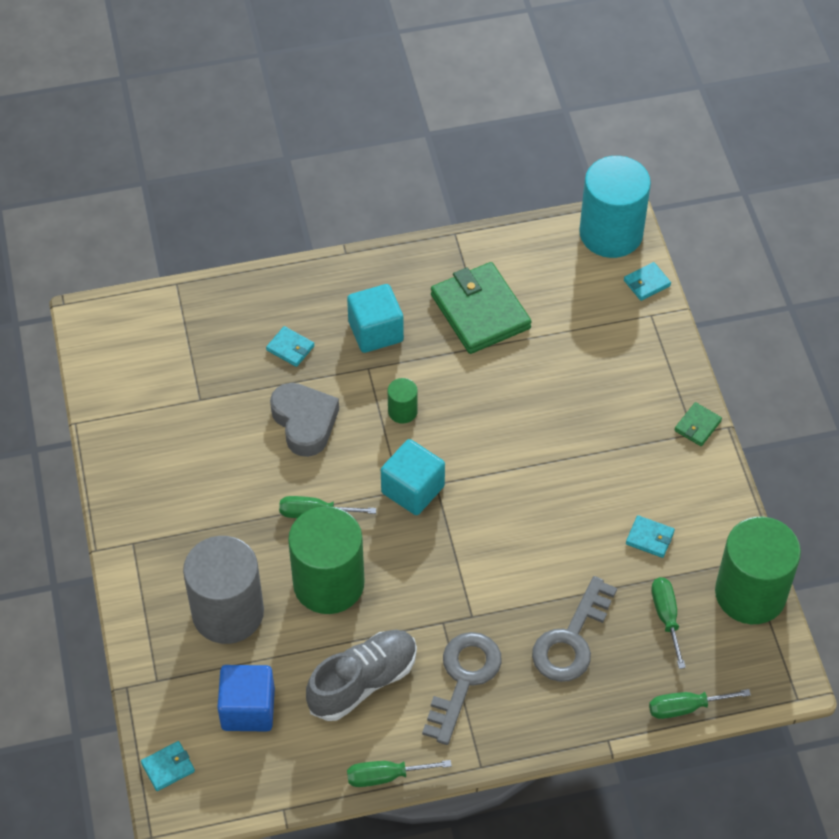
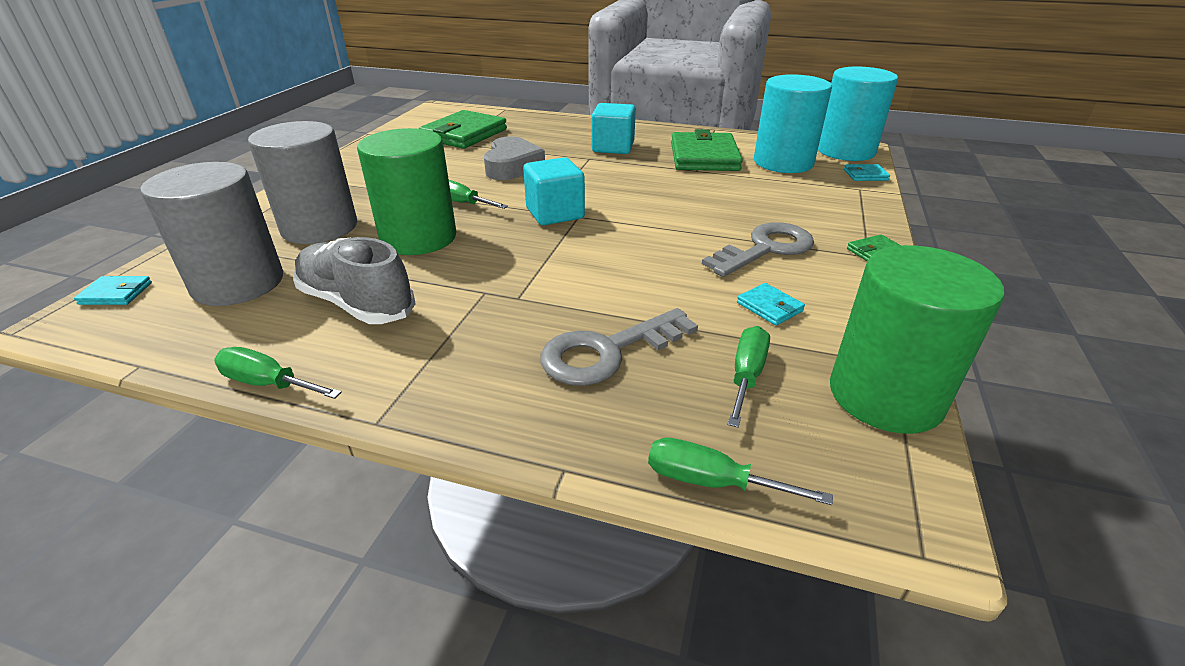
camera: 30 degrees right, 20 degrees down
blue cube [217,665,275,731] -> grey cylinder [140,162,283,306]
turquoise wallet [266,326,315,367] -> none
grey shoe [306,630,417,721] -> grey shoe turned 135 degrees counterclockwise [293,237,416,324]
green cylinder [388,378,418,423] -> none
grey key [422,632,502,745] -> grey key moved to [702,222,814,277]
none -> green wallet [419,110,507,149]
none -> turquoise cylinder [754,74,832,173]

